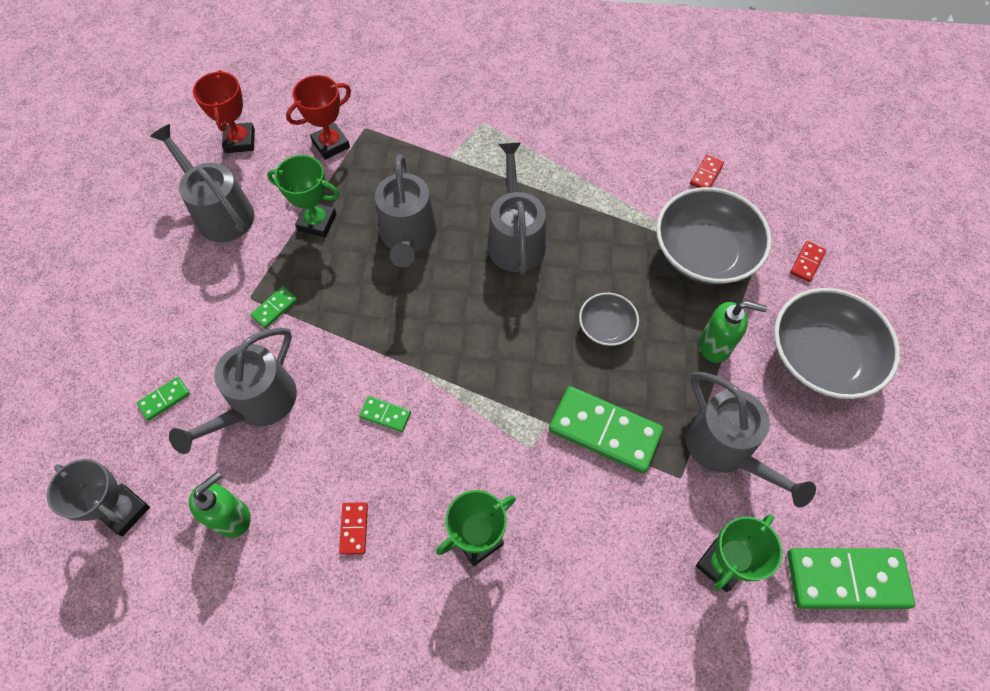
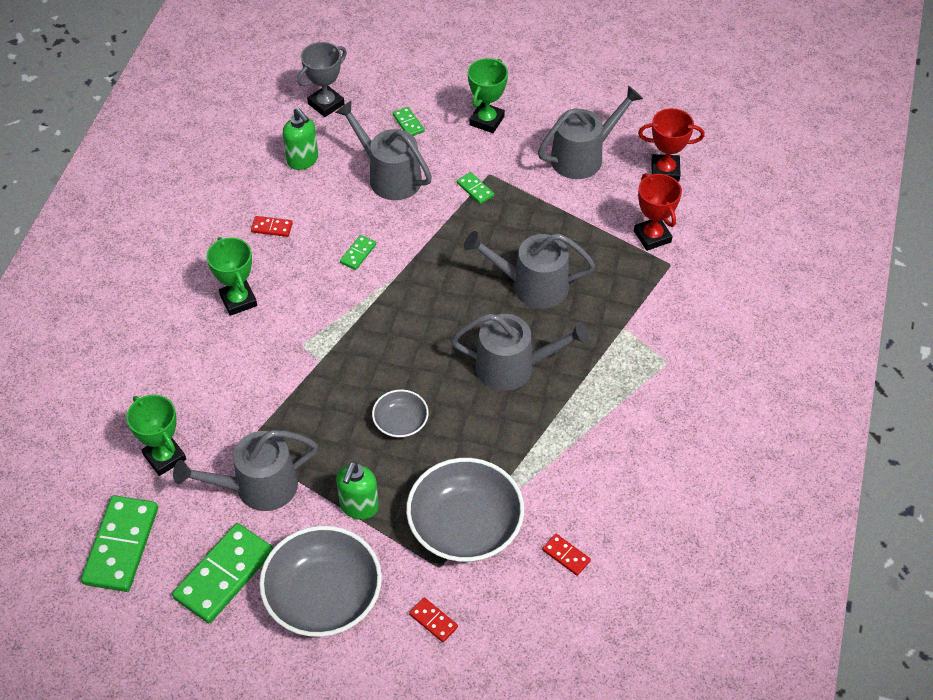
camera: 100 degrees right, 10 degrees down
green trophy [267,155,339,237] -> green trophy moved to [468,58,508,133]
green domino [549,386,664,474] -> green domino moved to [172,523,273,623]

